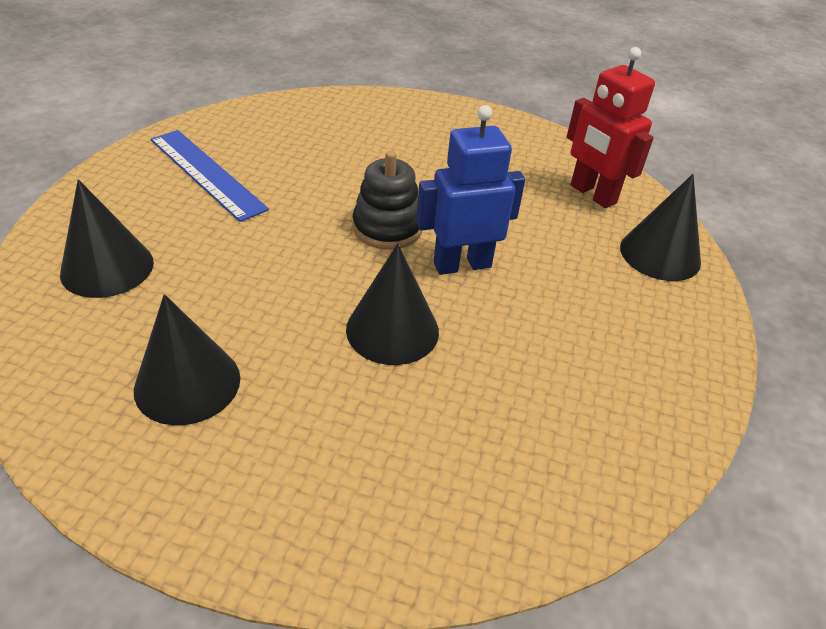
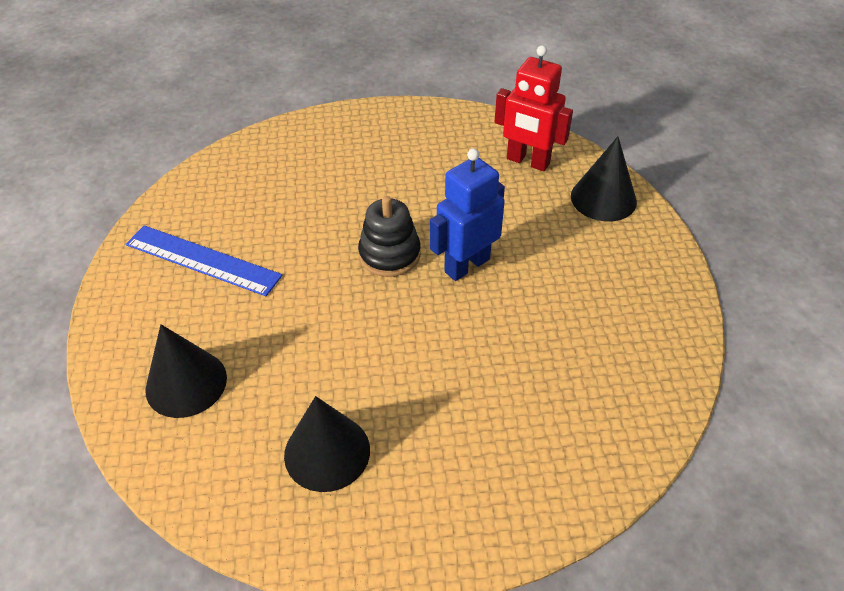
camera: 20 degrees left, 5 degrees up
black cone [346,244,439,365] -> none

